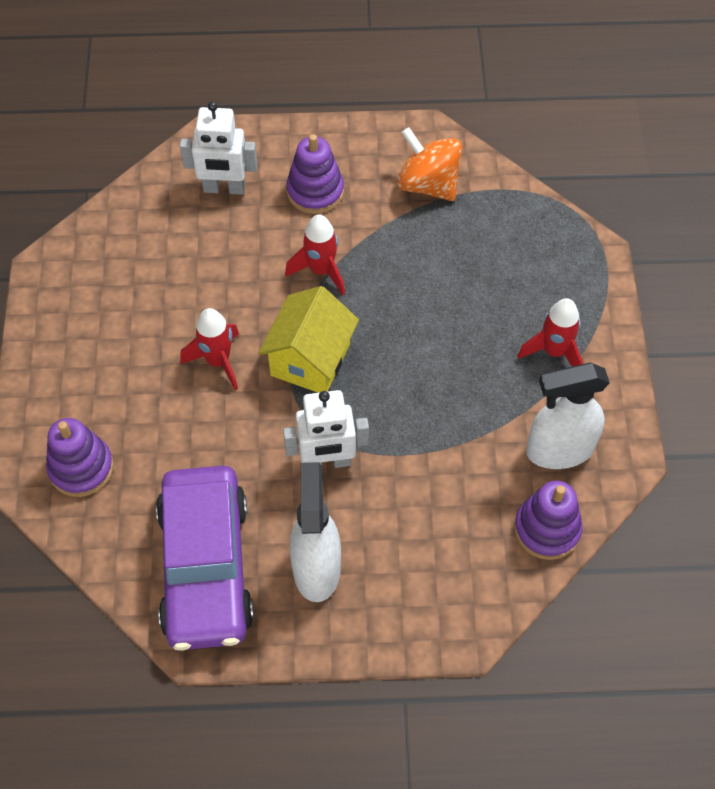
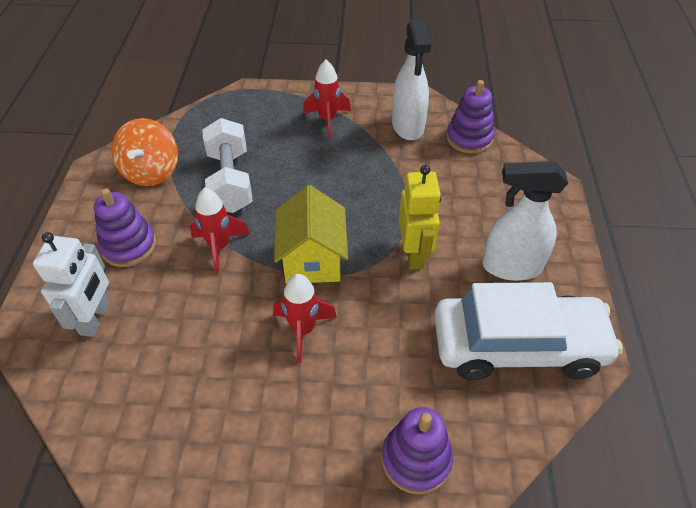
camera: 85 degrees left, 10 degrees down
purple car [156,466,254,651] -> white car [434,282,623,380]
yellow house [258,286,359,393] -> yellow house turned 60 degrees clockwise [274,185,348,284]
white robot [283,390,369,468] -> yellow robot [399,165,441,270]
orange spinning top [396,127,462,201] -> orange spinning top turned 45 degrees counterclockwise [111,118,178,186]
none -> white dumbbell [202,118,253,213]

